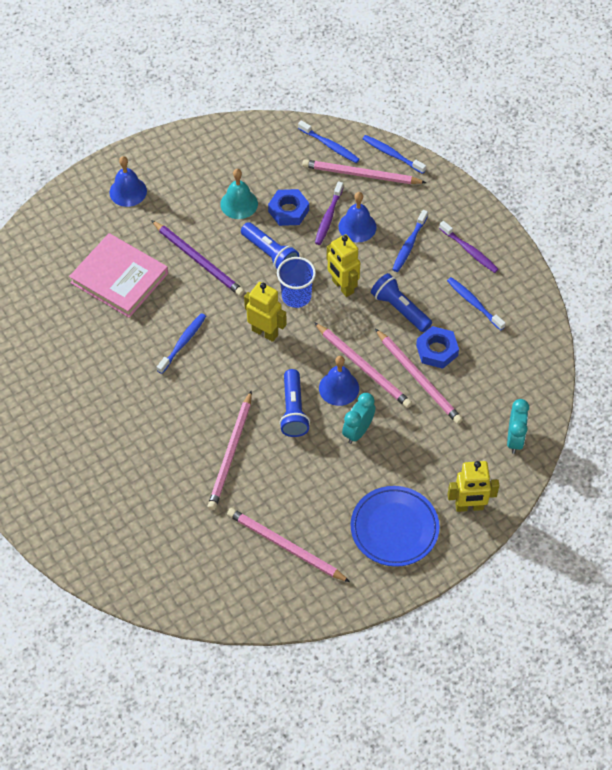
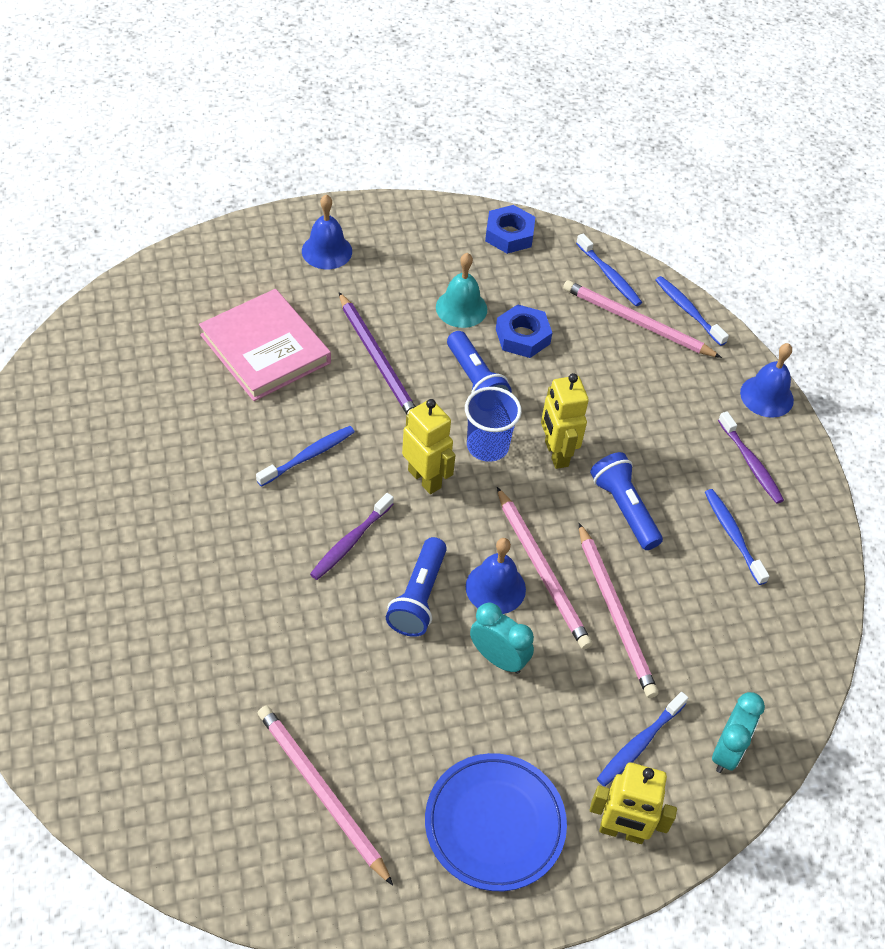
camera: 15 degrees right, 5 degrees down
pink pencil [207,390,252,510] -> none
purple toothbrush [315,181,344,245] -> purple toothbrush moved to [310,493,394,580]
blue bell [339,192,377,242] -> blue bell moved to [740,343,794,418]
turquoise clock [342,393,375,444] -> turquoise clock turned 75 degrees clockwise [470,602,534,674]
blue toothbrush [392,210,428,272] -> blue toothbrush moved to [597,692,688,786]
blue nut [416,326,459,369] -> blue nut moved to [485,205,535,254]

